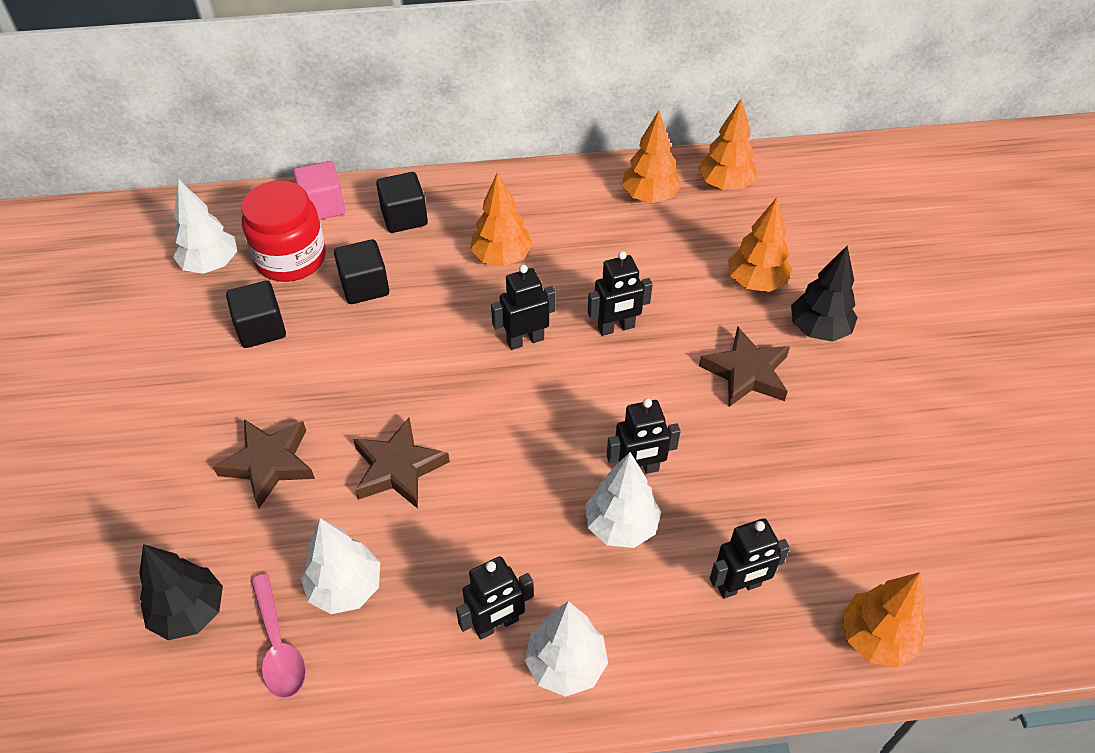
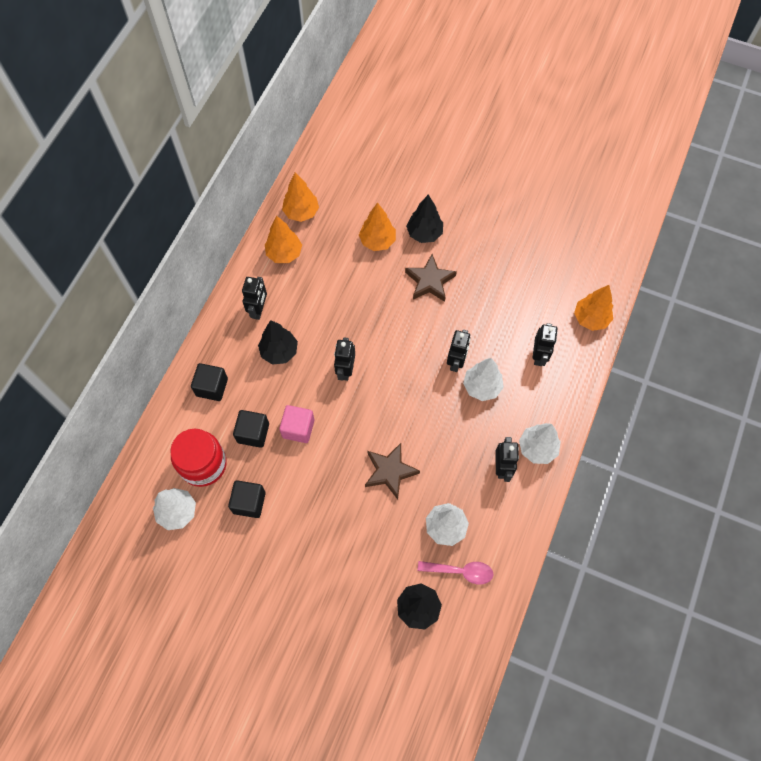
camera: 60 degrees left, 15 degrees up
brown star [213,419,315,508] -> none
pink cube [293,161,345,220] -> pink cube moved to [279,405,314,443]
orange tree [470,172,533,267] -> black tree [258,320,298,365]
black robot [588,251,653,336] -> black robot moved to [242,277,267,320]

